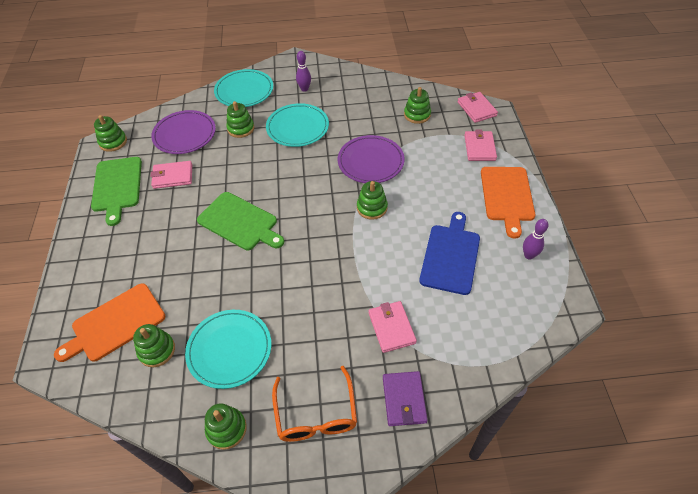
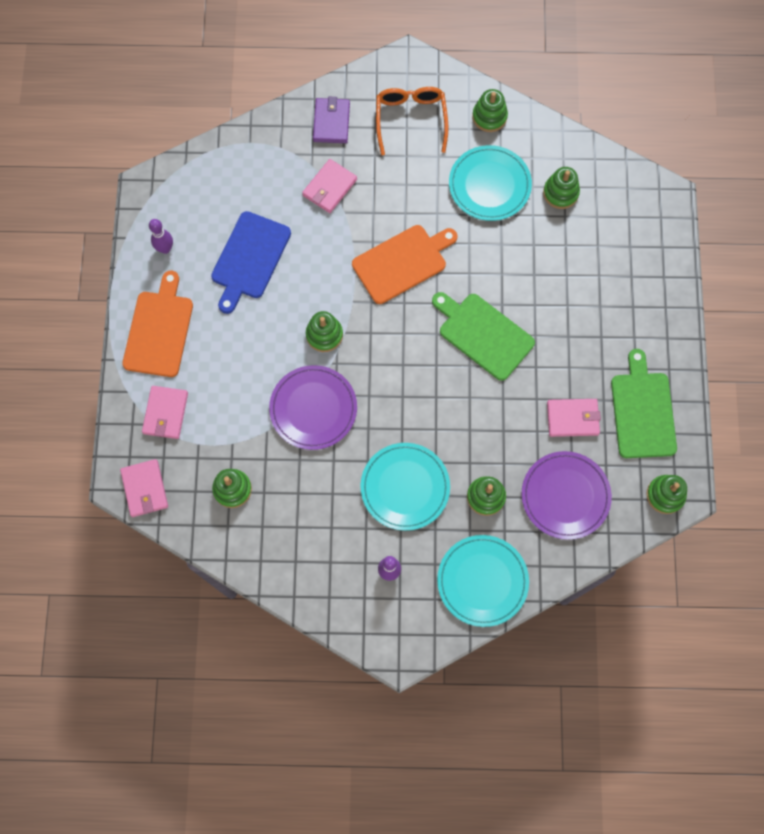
camera: 175 degrees left, 20 degrees up
orange cutting board [54,283,165,362] -> orange cutting board moved to [352,225,458,304]
pink wallet [369,301,417,353] -> pink wallet turned 45 degrees clockwise [302,159,357,213]

